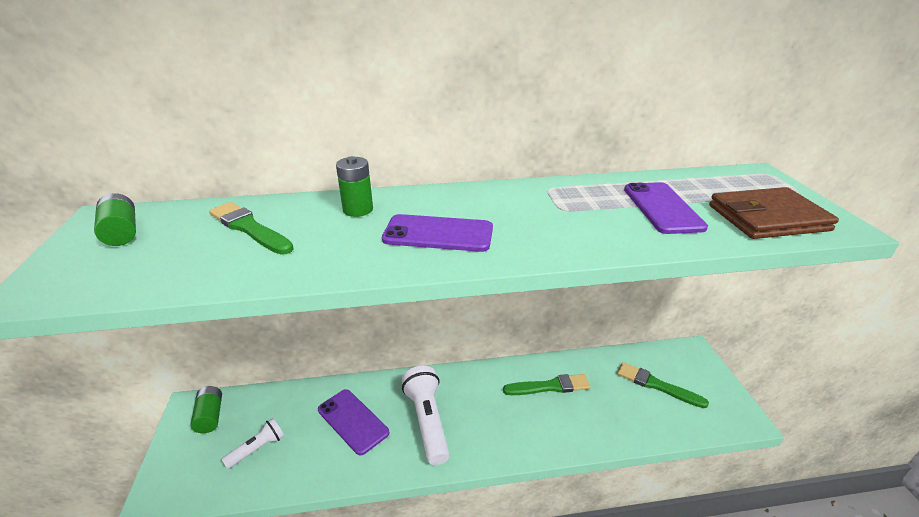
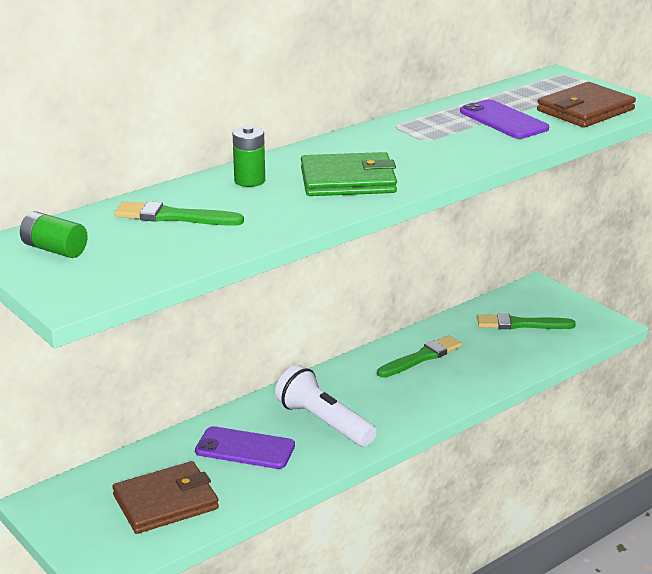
camera: 30 degrees left, 5 degrees down
green battery [190,386,222,433] -> none
white flashlight [221,418,284,469] -> brown wallet [112,461,219,534]
purple phone [382,214,493,252] -> green wallet [301,152,397,196]

